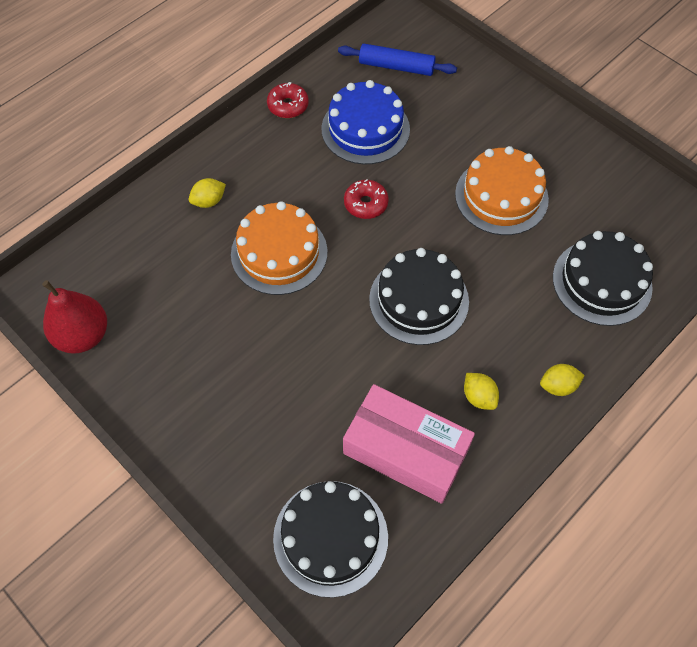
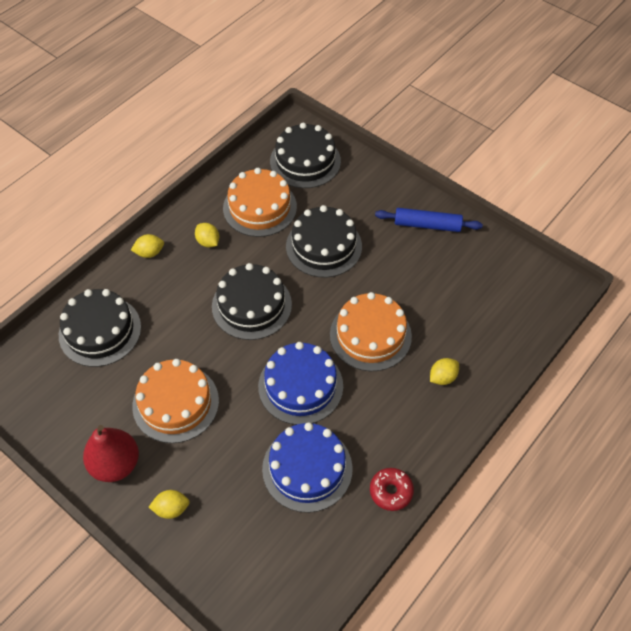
camera: 175 degrees right, 5 degrees down
red pear [42,280,107,354] -> red pear moved to [83,425,139,482]
blue rolling pin [338,44,457,76] -> blue rolling pin moved to [375,208,483,232]
pink box [343,384,475,504] -> orange cake [223,168,297,237]
red donut [344,179,389,219] -> blue cake [258,342,343,425]
none -> yellow lemon [149,490,190,519]
none -> black cake [286,205,362,278]

